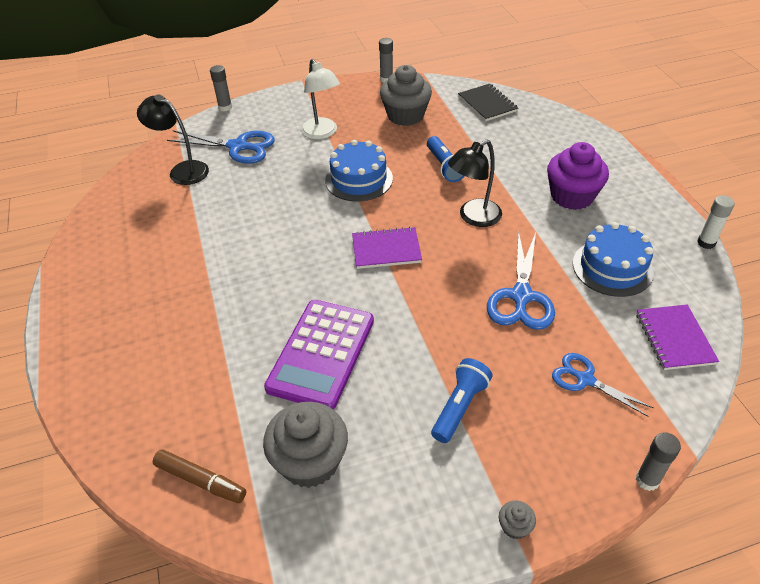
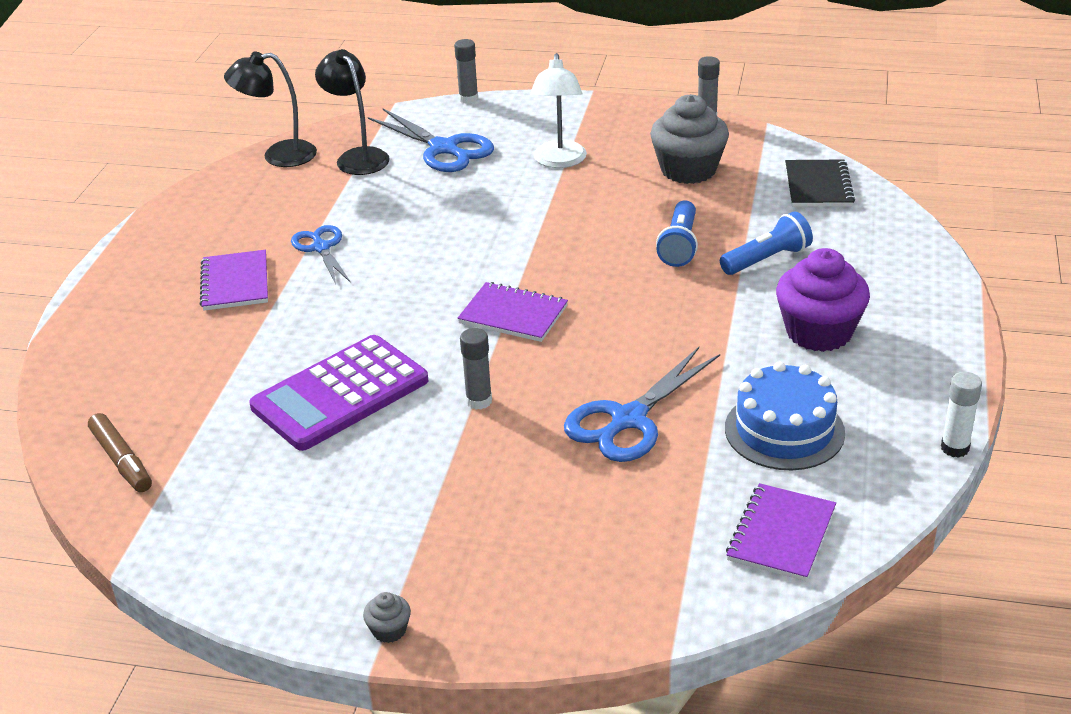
camera: 30 degrees right, 10 degrees down
grey cupcake [263,402,348,488] -> none
blue cake [325,140,393,202] -> none
blue flashlight [431,358,493,443] -> blue flashlight moved to [720,211,813,275]
black lamp [448,139,502,227] -> black lamp moved to [224,52,317,167]
blue scissors [552,353,654,417] -> blue scissors moved to [291,225,351,284]
grey glue stick [636,432,681,491] -> grey glue stick moved to [460,328,492,410]
none -> purple notebook [200,250,268,311]

